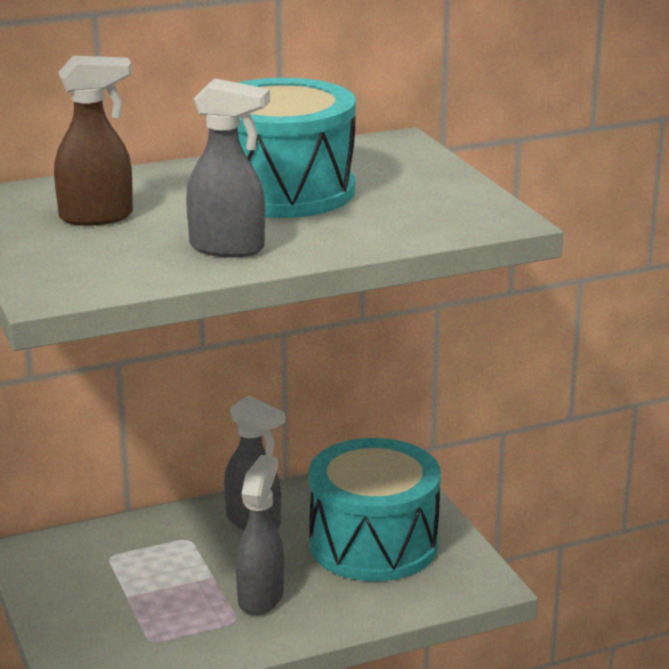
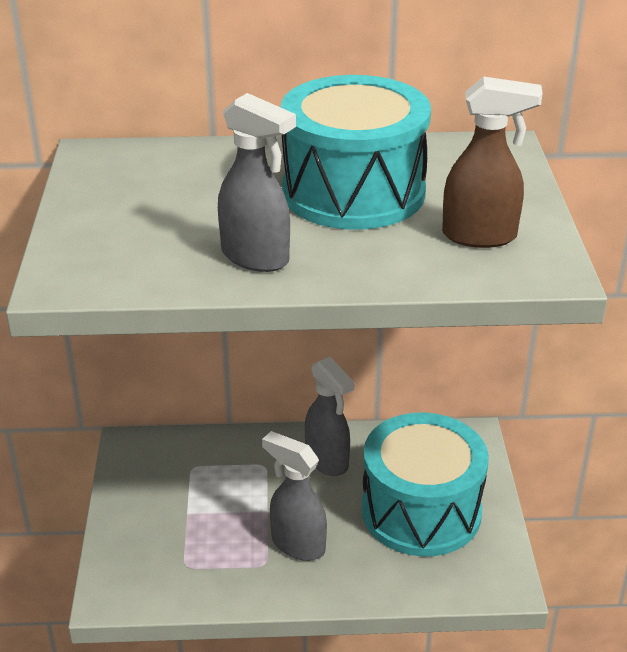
camera: 20 degrees right, 10 degrees up
brown spray bottle [54,56,133,226] -> brown spray bottle moved to [442,76,543,248]
grey spray bottle [236,455,284,615] -> grey spray bottle turned 90 degrees counterclockwise [262,431,327,561]

